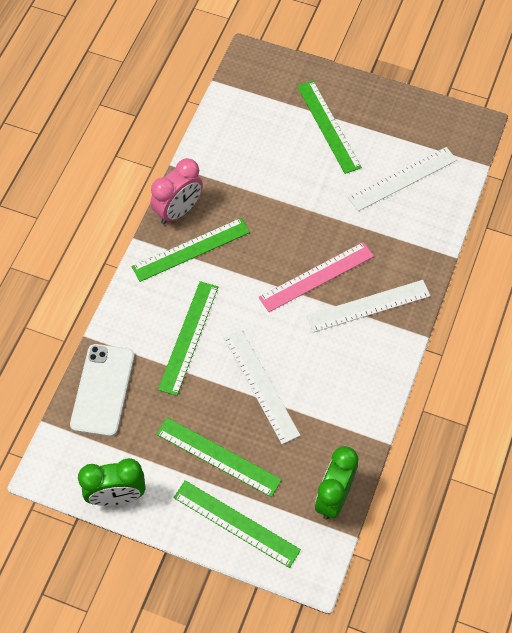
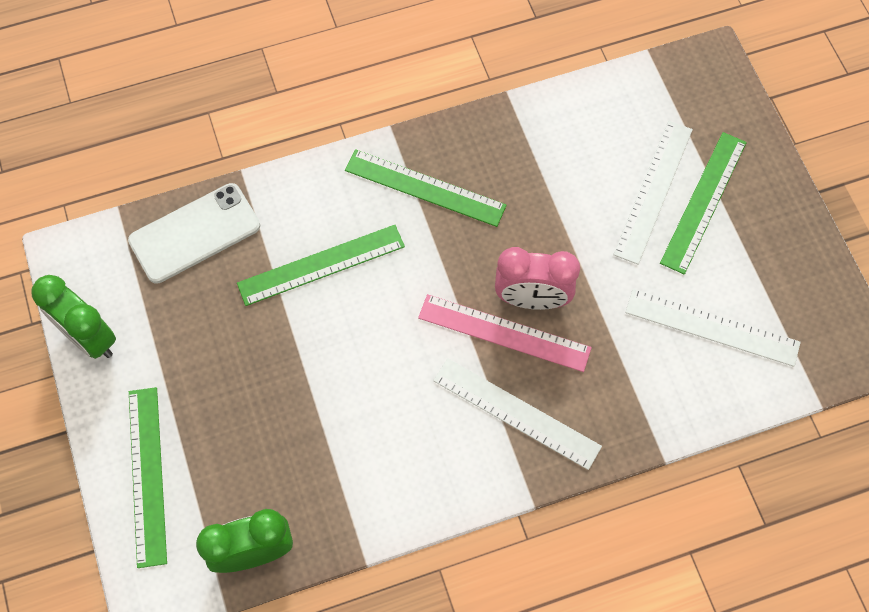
camera: 50 degrees right, 5 degrees up
pink clock [151,158,203,224] -> pink clock moved to [495,247,580,310]
green ruler [156,418,282,497] -> none
white ruler [224,330,300,444] -> white ruler moved to [613,121,693,265]

